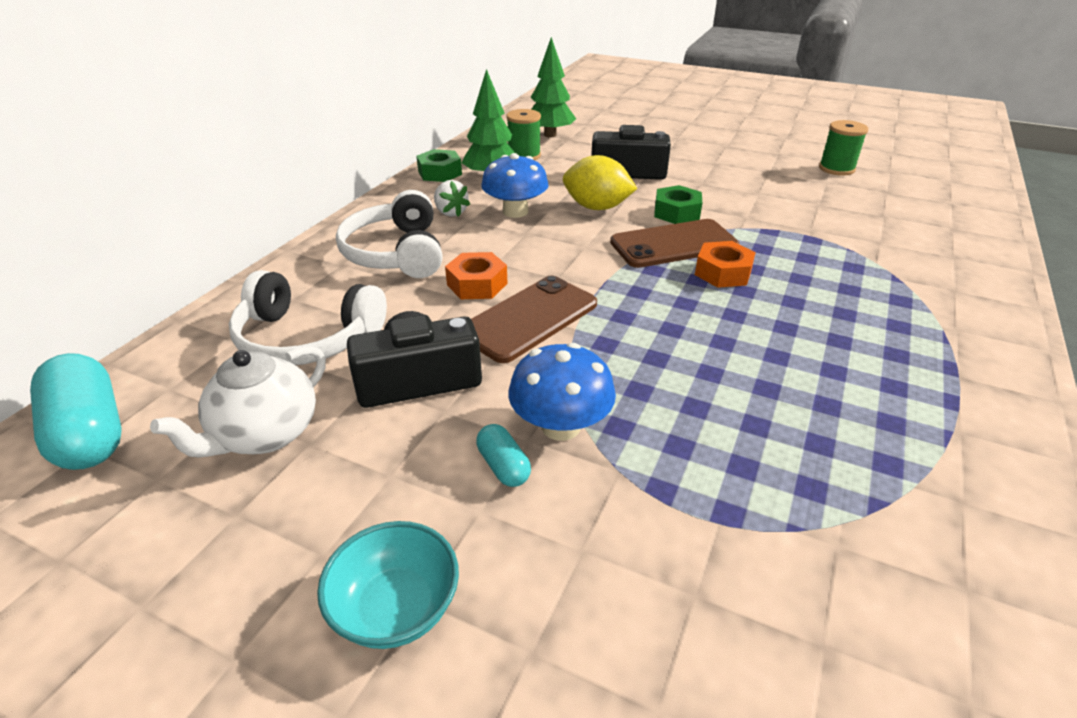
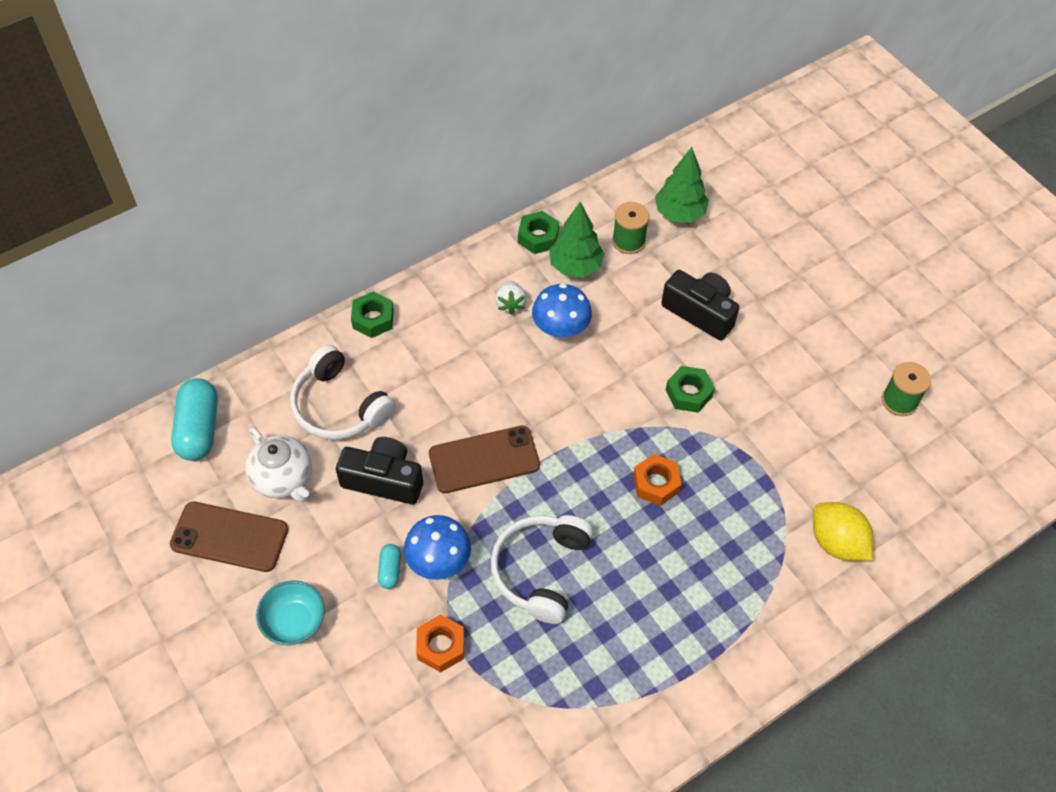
camera: 30 degrees right, 20 degrees up
white teapot [150,346,326,458] -> white teapot turned 105 degrees counterclockwise [245,427,312,502]
white headphones [336,190,443,278] -> white headphones moved to [491,515,593,624]
orange nut [445,252,508,299] -> orange nut moved to [416,614,464,672]
yellow lemon [563,155,637,210] -> yellow lemon moved to [813,502,874,561]
brown phone [610,219,739,268] -> brown phone moved to [170,501,288,572]
none -> green nut [351,291,394,338]

